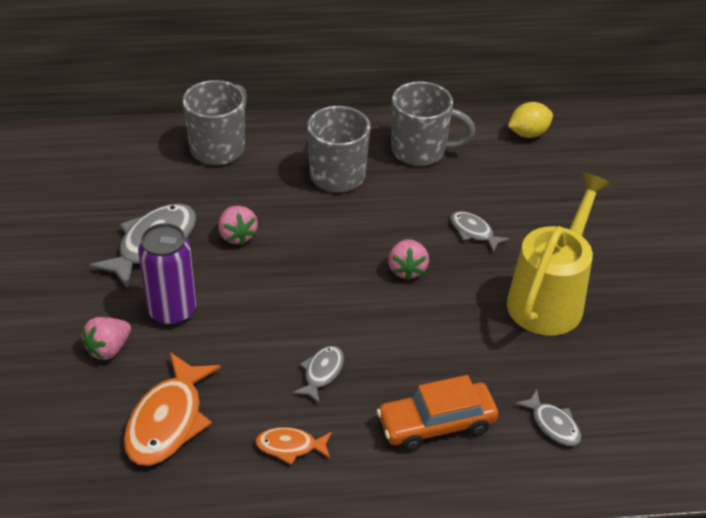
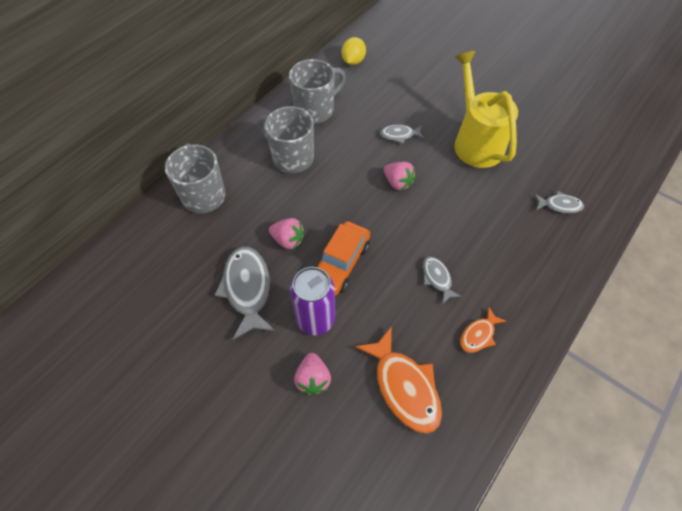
camera: 45 degrees left, 15 degrees up
orange car [376,375,498,451] -> orange car moved to [315,221,370,296]

